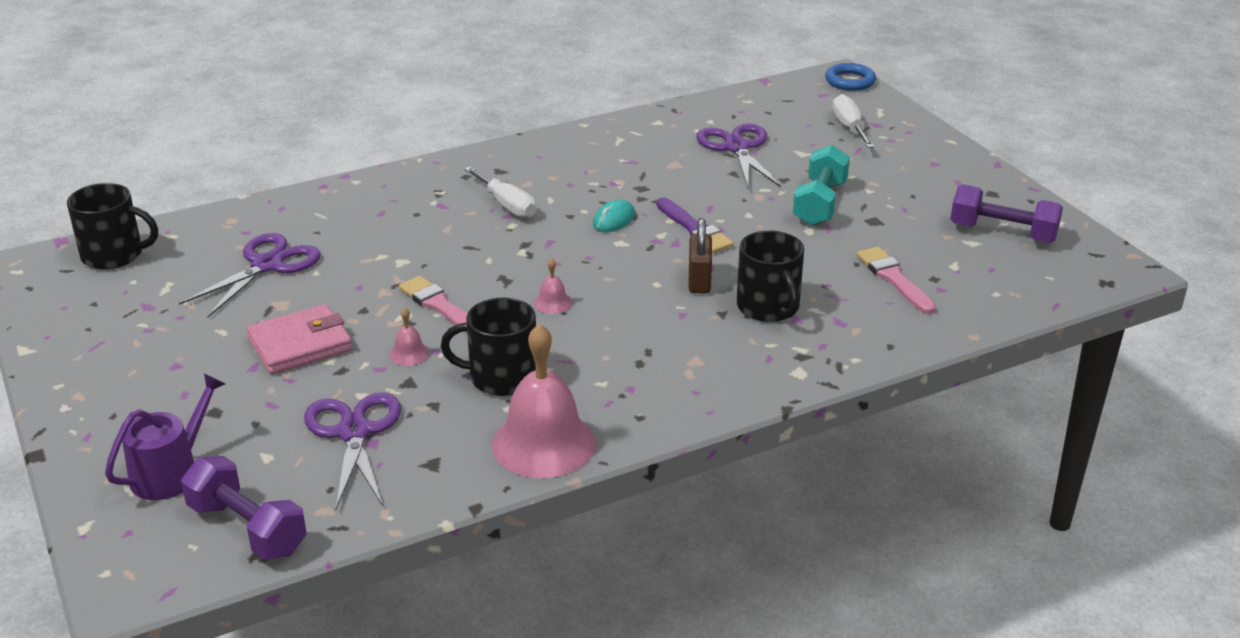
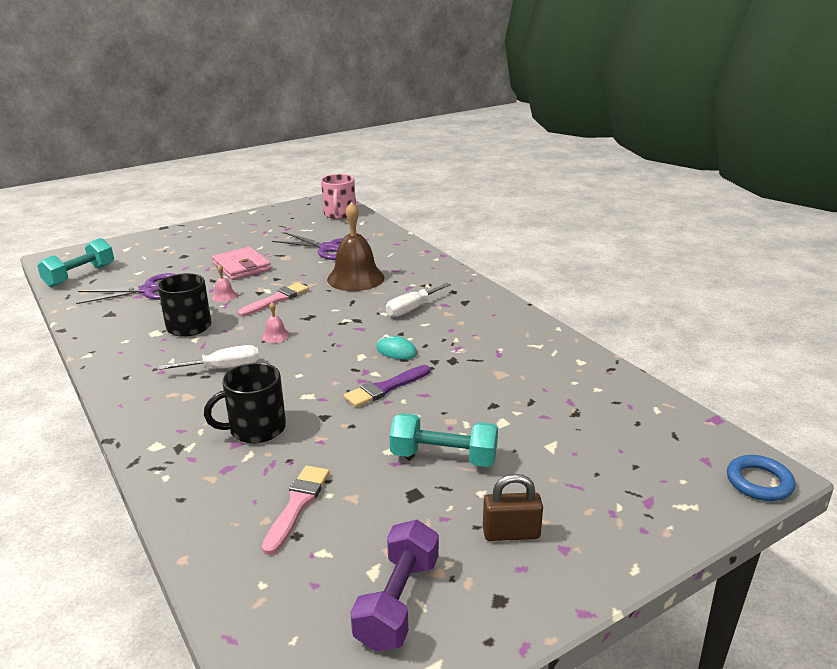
camera: 85 degrees right, 5 degrees down
black mug [67,183,158,269] -> pink mug [321,174,356,219]
purple watering can [105,373,225,500] -> none
purple dumbbell [181,456,307,560] -> turquoise dumbbell [37,238,114,287]
pink bell [492,324,596,478] -> none
brown padlock [688,218,712,293] -> brown padlock moved to [483,474,543,541]
purple scissors [696,124,781,187] -> none
white screwdriver [832,94,875,148] -> white screwdriver moved to [159,345,259,370]
pink brush [856,247,936,314] -> pink brush turned 45 degrees counterclockwise [262,465,330,555]
none -> brown bell [327,202,385,291]

